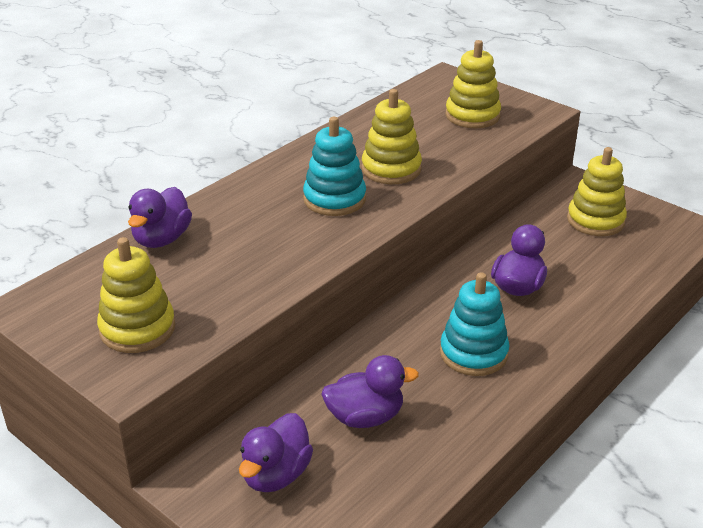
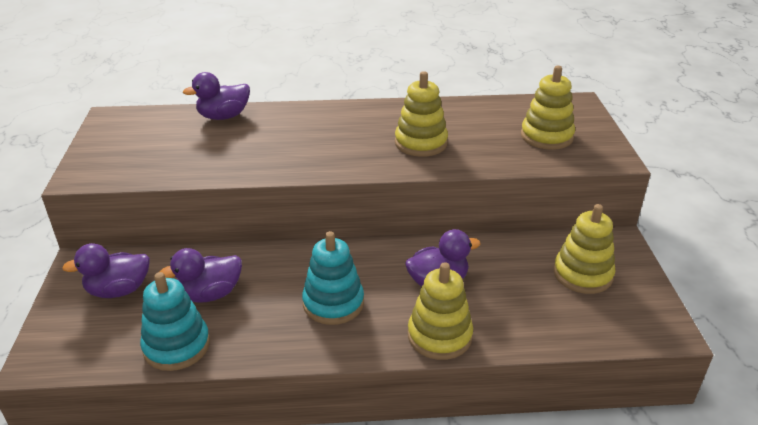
camera: 45 degrees right, 0 degrees up
yellow stacking toy [97,237,175,353] -> yellow stacking toy moved to [408,262,473,360]
turquoise stacking toy [303,117,366,216] -> turquoise stacking toy moved to [140,272,210,371]
purple duck [321,355,419,428] -> purple duck turned 120 degrees clockwise [160,248,242,303]

